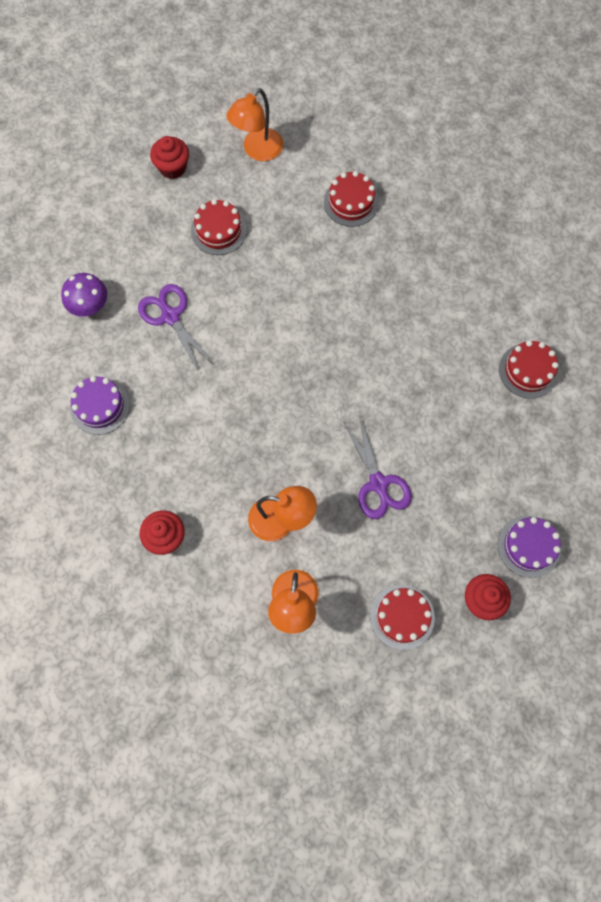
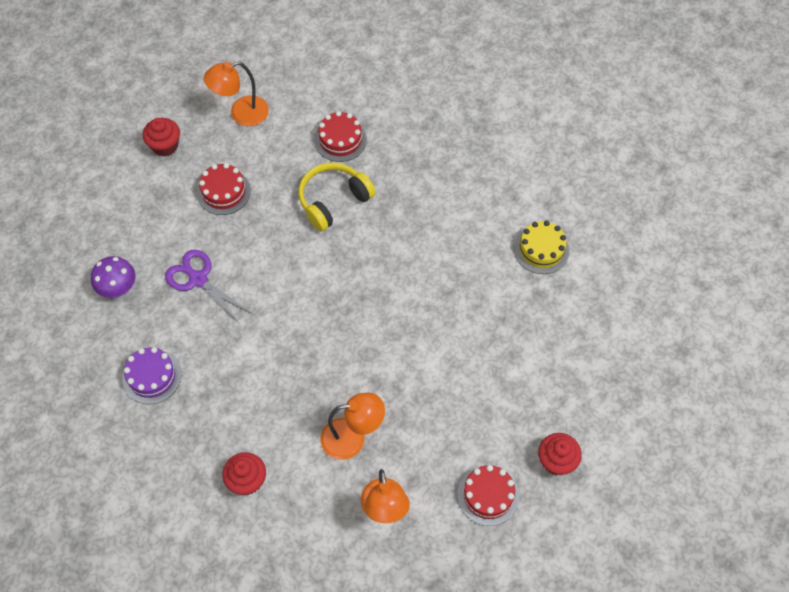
camera: 15 degrees left, 10 degrees down
orange lamp [226,88,283,161] -> orange lamp turned 45 degrees clockwise [204,61,269,126]
purple scissors [343,415,412,519] -> none
purple cake [498,515,561,578] -> none
red cake [499,340,559,399] -> yellow cake [514,221,569,274]
none -> yellow headphones [299,163,376,231]

